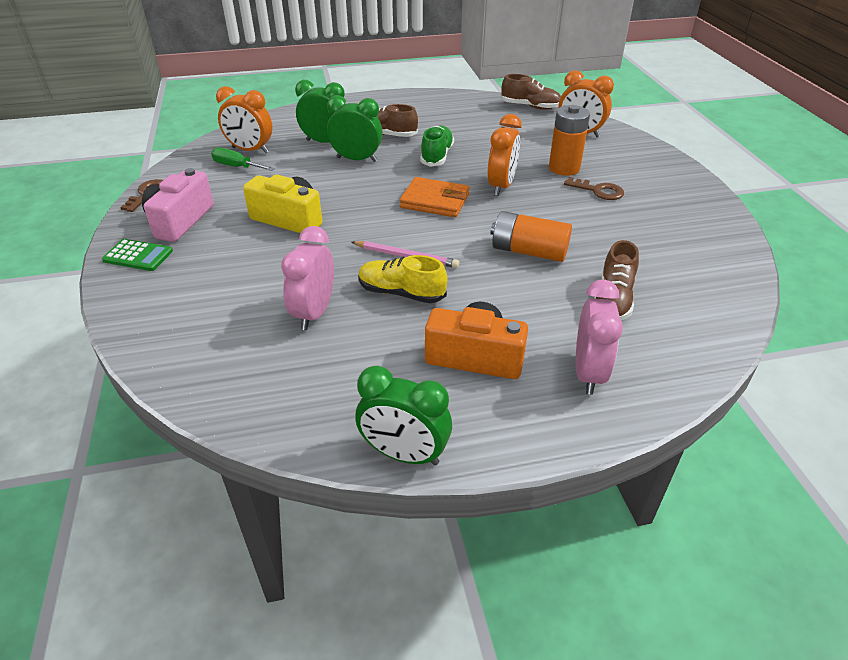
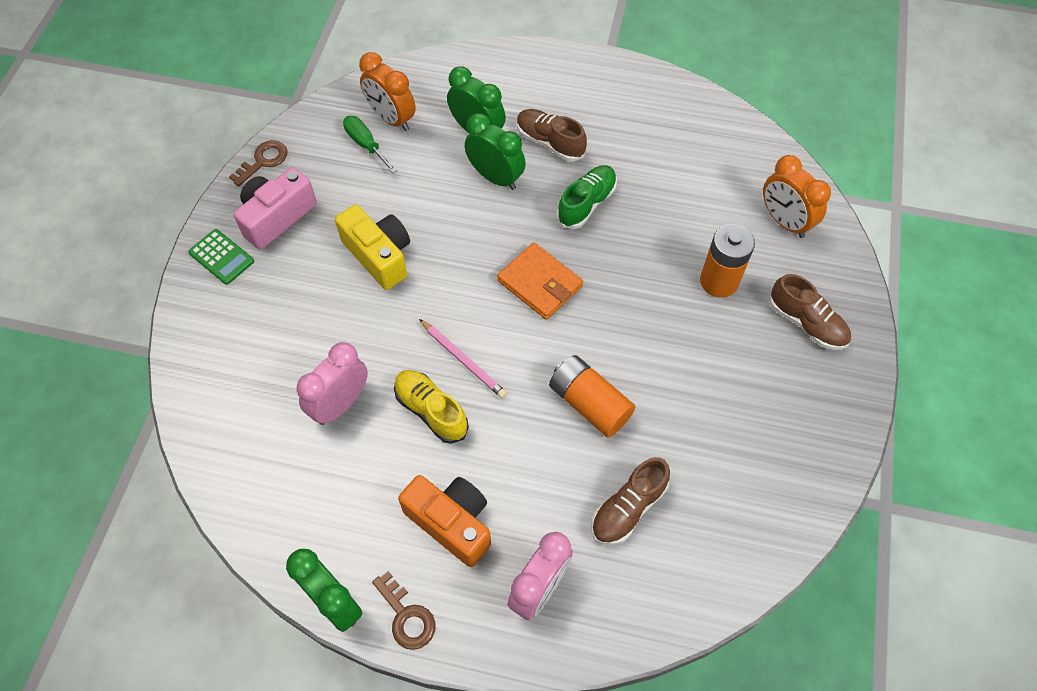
camera: 25 degrees right, 20 degrees up
orange clock [488,114,521,196] -> none
brown shoe [501,74,561,110] -> brown shoe moved to [769,274,851,350]
brown key [564,177,624,200] -> brown key moved to [372,571,435,650]

